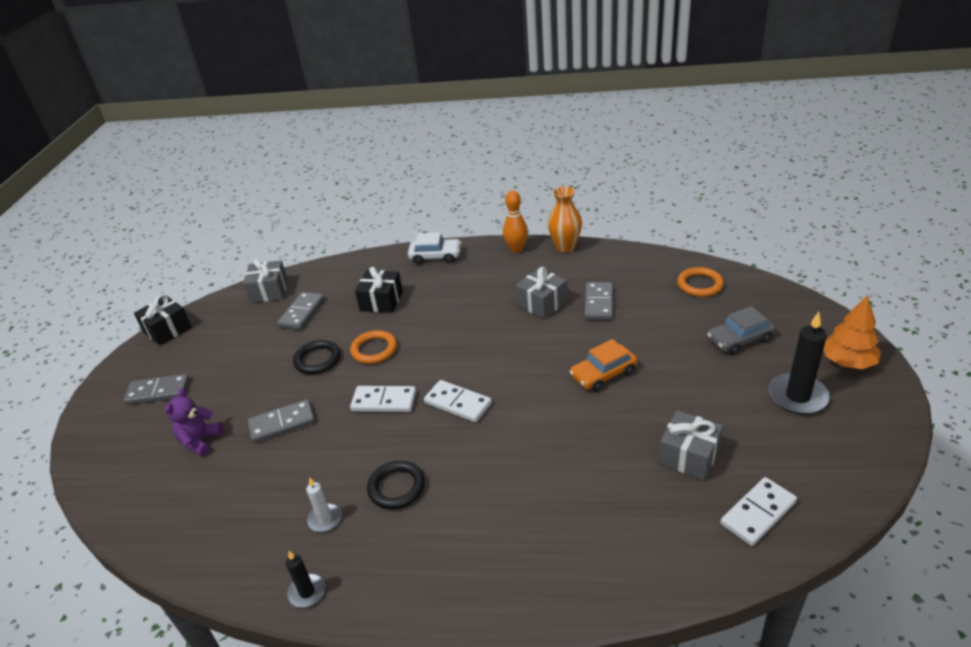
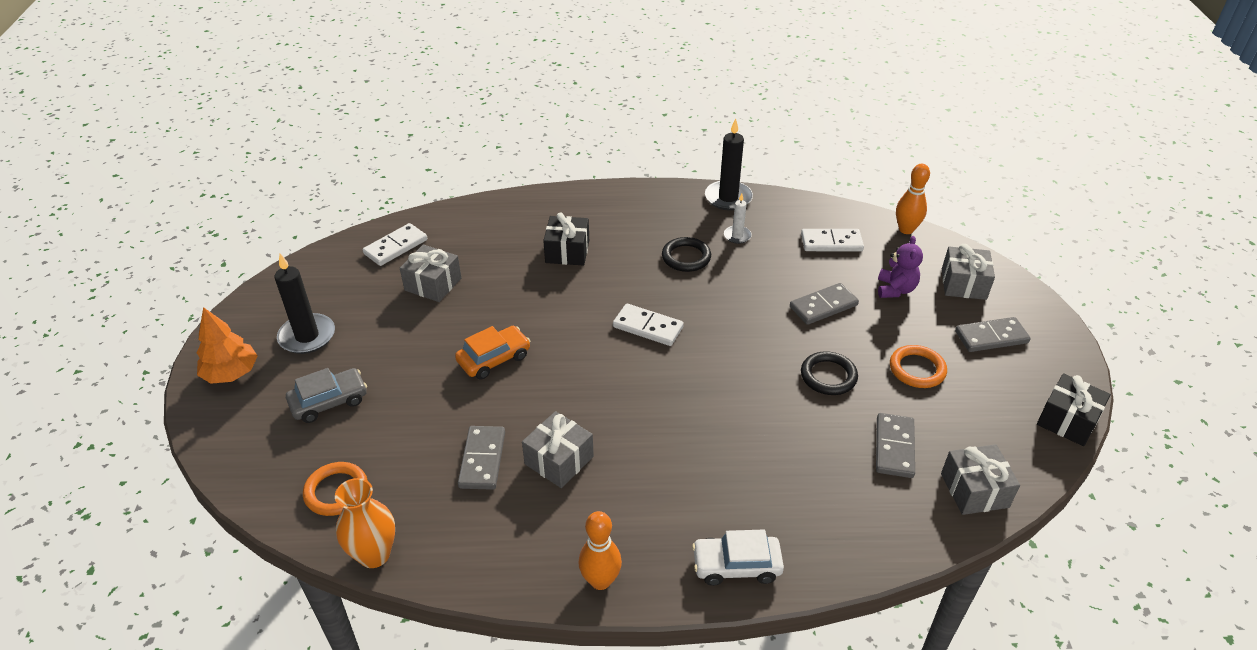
camera: 170 degrees right, 5 degrees up
black candle [286,551,325,608] -> black candle [705,118,753,211], size x1.81
orange ring [350,330,397,364] -> orange ring moved to [890,345,947,388]
white domino [350,386,416,412] -> white domino moved to [801,229,864,251]
black gift [355,267,403,313] -> black gift moved to [543,212,589,266]
orange vase [547,186,582,252] -> orange vase moved to [335,478,395,568]
none -> orange bowling pin [896,164,930,234]
none -> grey gift [942,244,995,300]

